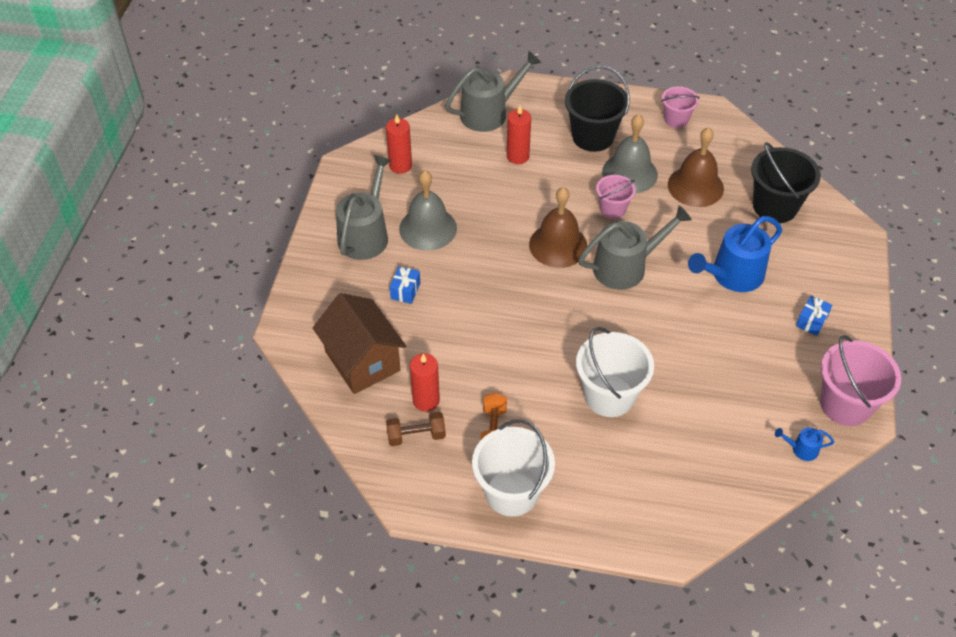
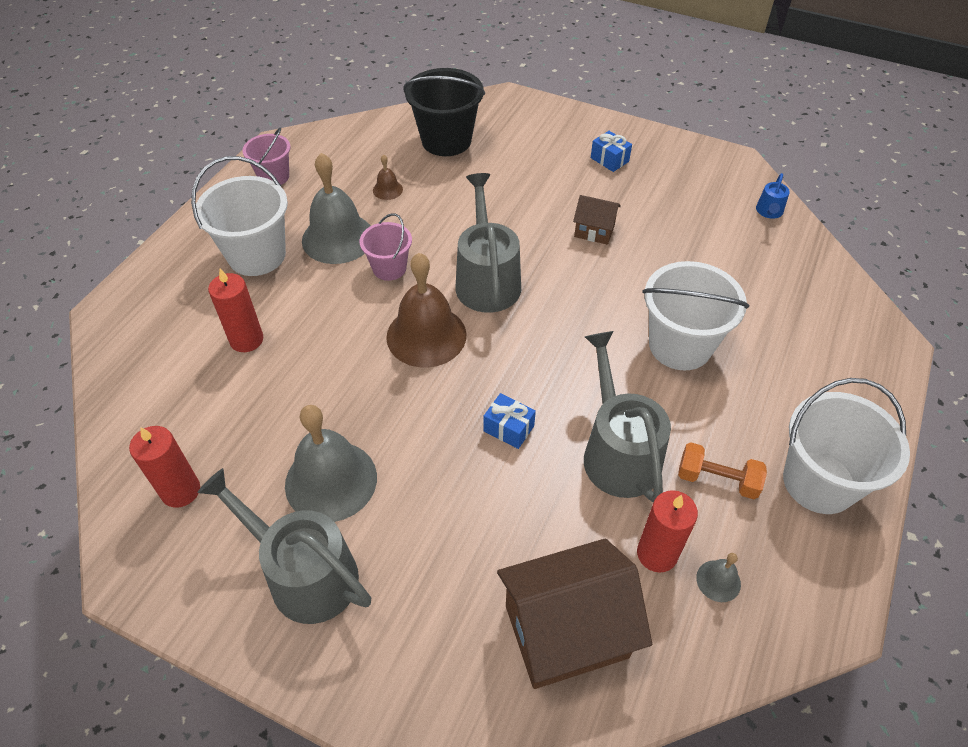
camera: 75 degrees left, 0 degrees up
brown dumbbell [386,412,446,446] -> grey bell [696,553,741,602]
blue gift [390,266,420,304] -> blue gift moved to [484,393,536,449]
grey watering can [445,51,541,132] -> grey watering can moved to [584,331,671,502]
black bucket [565,66,630,152] -> white bucket [191,156,288,276]
brown bell [668,127,724,207] -> brown bell [373,154,403,200], size x0.44
blue watering can [688,216,782,292] -> none
pink bucket [820,335,901,426] -> none
none -> brown house [573,195,621,245]

